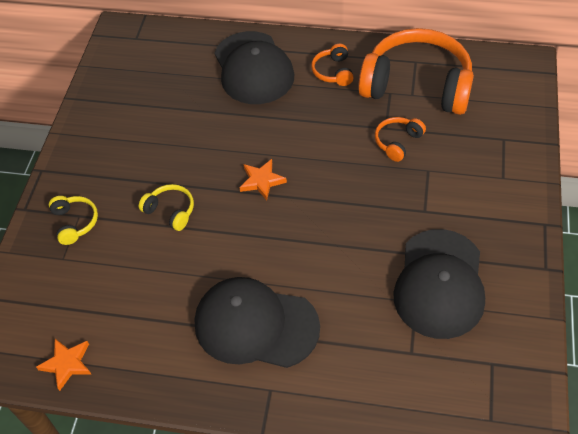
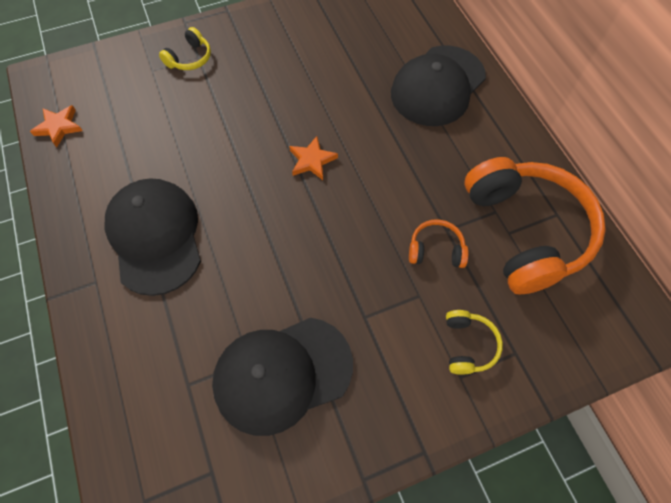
camera: 55 degrees right, 10 degrees up
yellow headphones [139,184,194,231] -> yellow headphones moved to [446,310,503,375]
orange headphones [311,44,354,86] -> none

